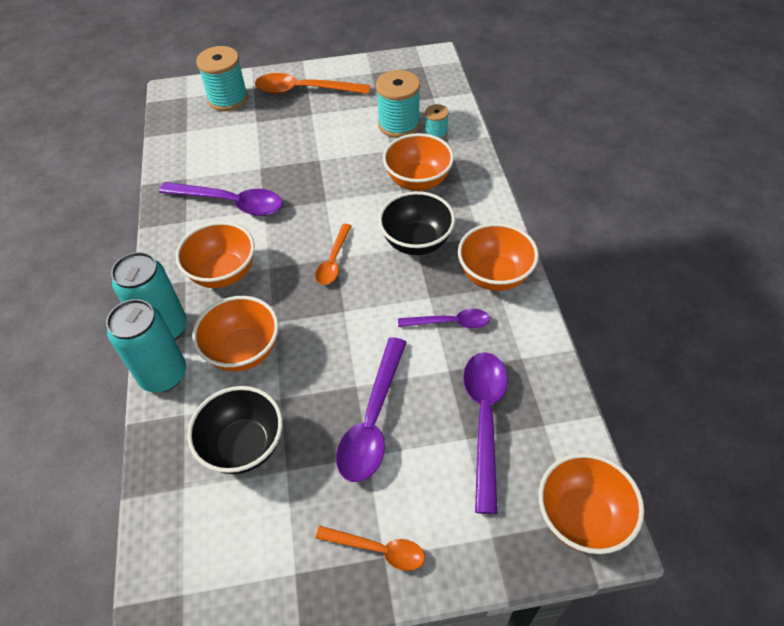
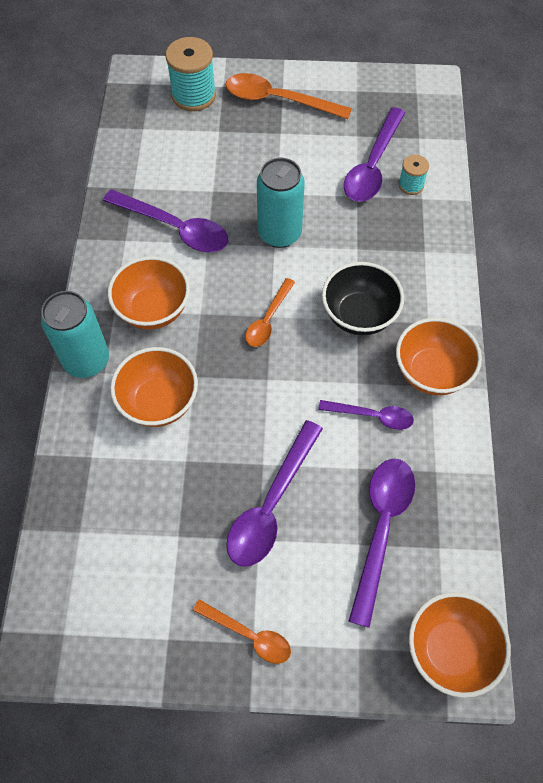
camera: 10 degrees right, 10 degrees up
turquoise can [106,299,186,392] -> turquoise can moved to [257,158,305,248]
black bowl [187,386,283,474] -> none
turquoise spool [376,70,420,138] -> purple spoon [344,107,405,202]
orange bowl [383,133,454,191] -> none

